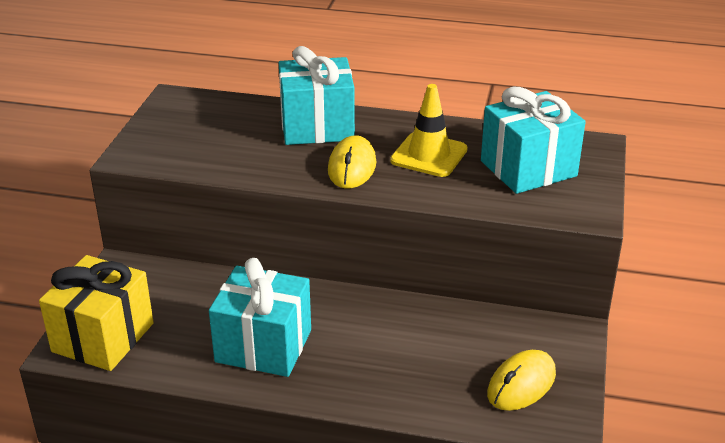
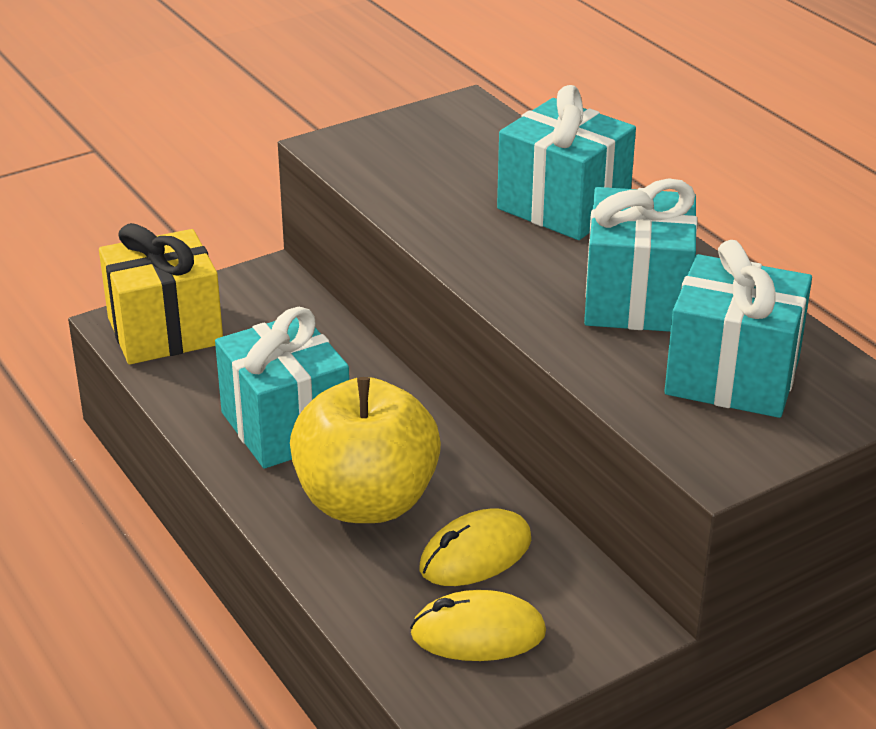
camera: 45 degrees right, 0 degrees up
yellow mouse [328,135,376,189] -> yellow mouse moved to [420,508,531,586]
yellow traffic cone [390,84,468,177] -> turquoise gift [584,179,698,332]
none -> yellow apple [290,377,441,523]

